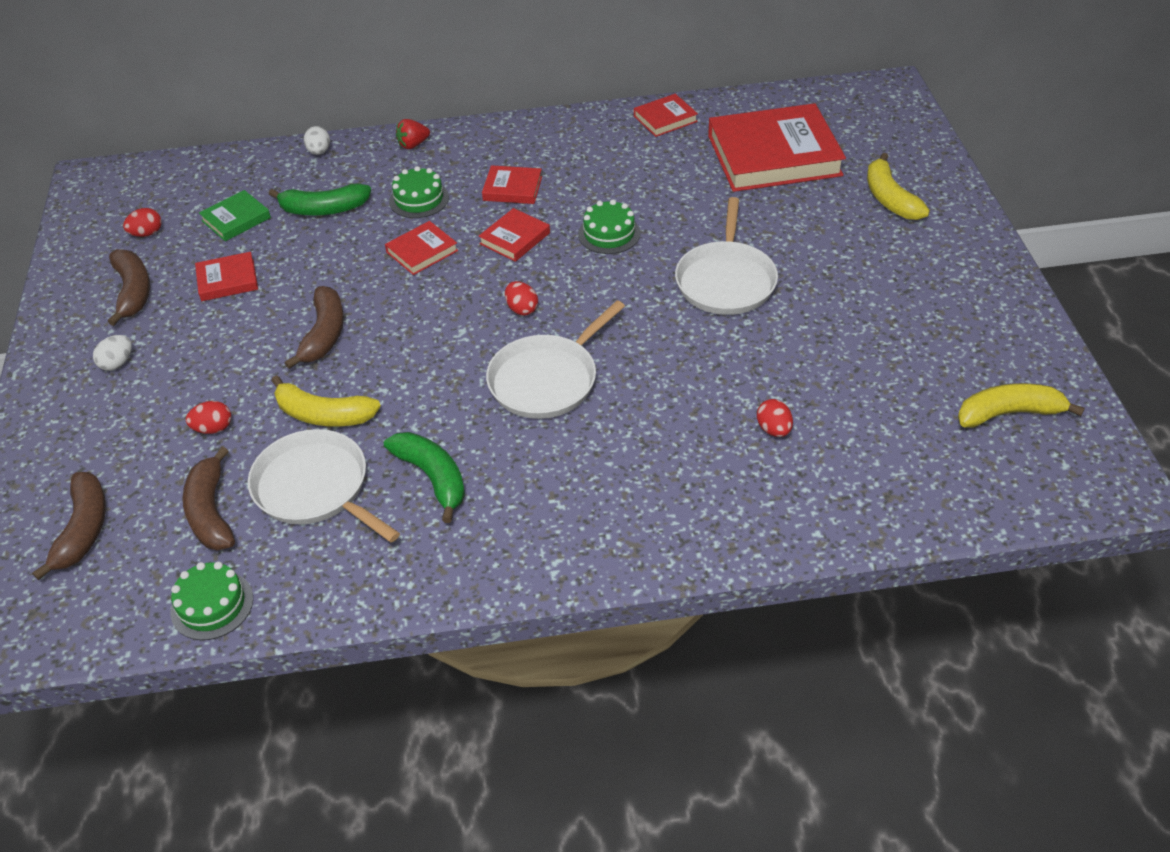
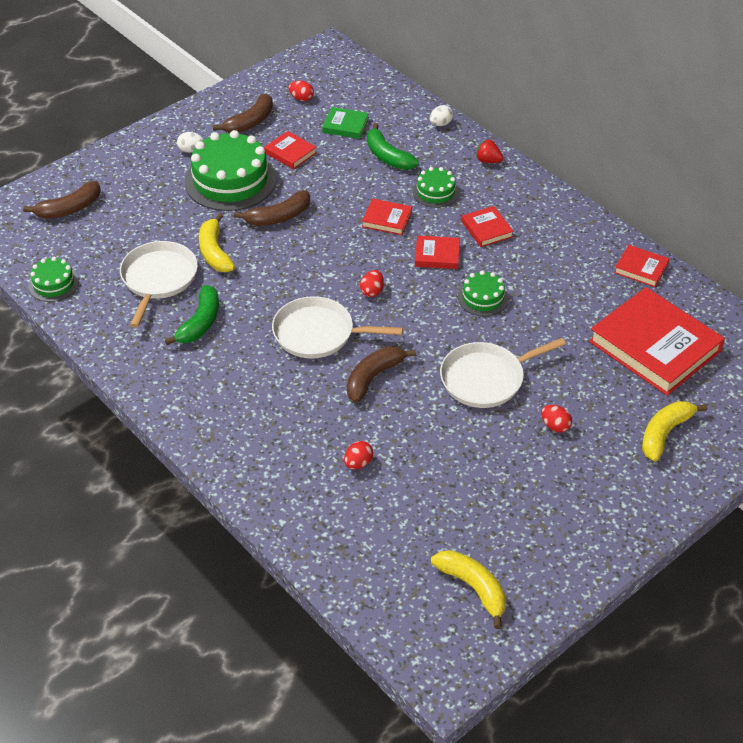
camera: 55 degrees right, 0 degrees up
brown banana [183,447,235,551] -> brown banana moved to [347,346,416,403]
red egg [186,401,231,434] -> red egg moved to [541,405,572,433]
none -> green cake [185,130,276,211]

